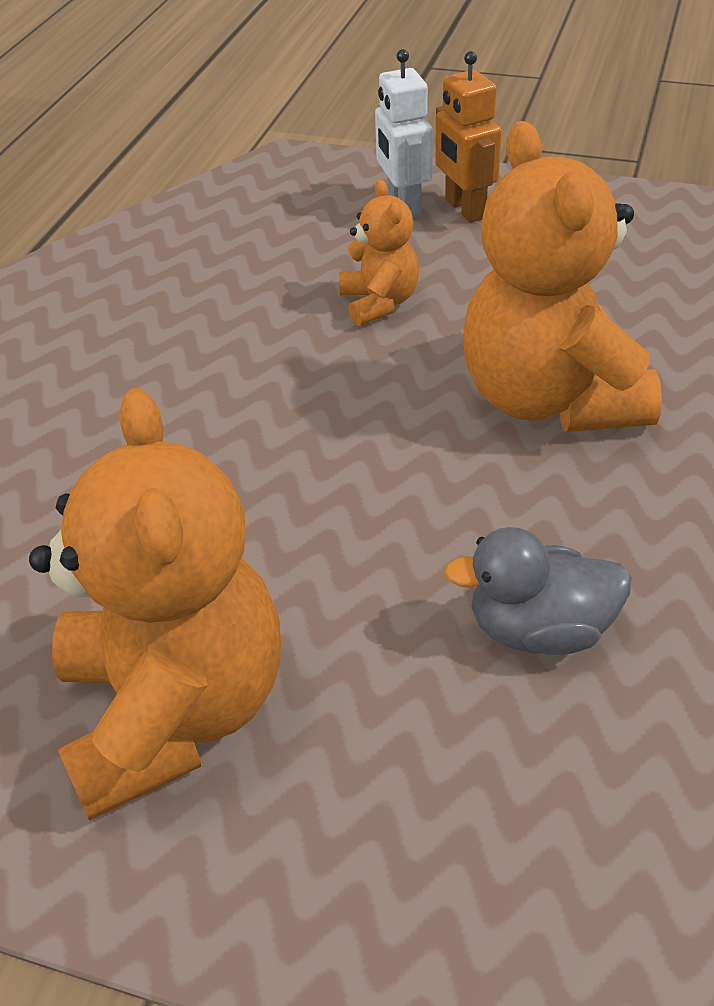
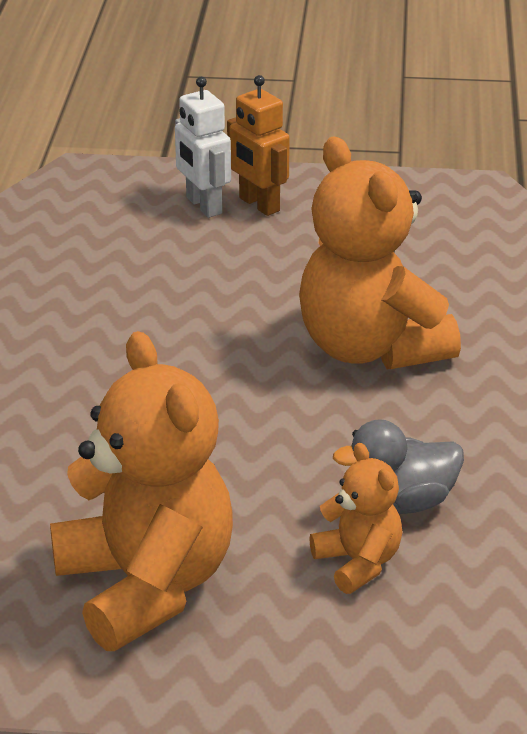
camera: 15 degrees left, 10 degrees down
orange teddy bear [339,180,419,326] -> orange teddy bear moved to [309,443,402,594]

